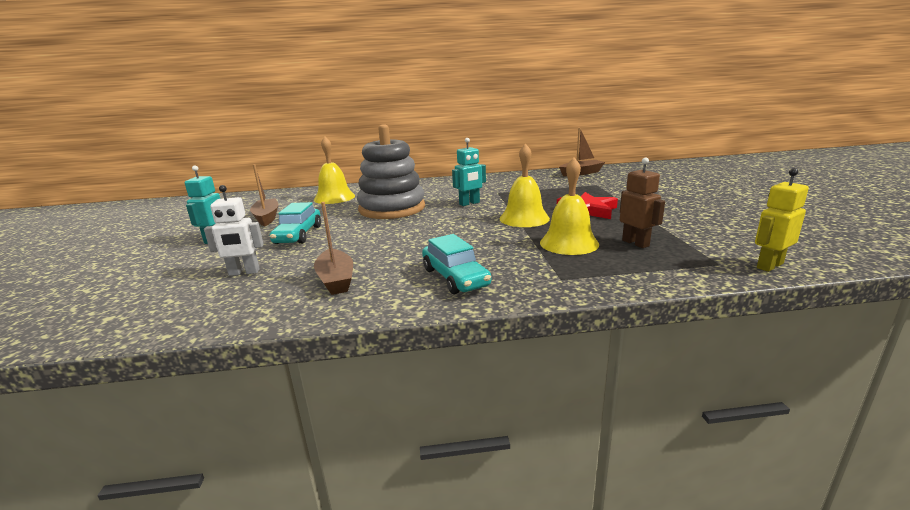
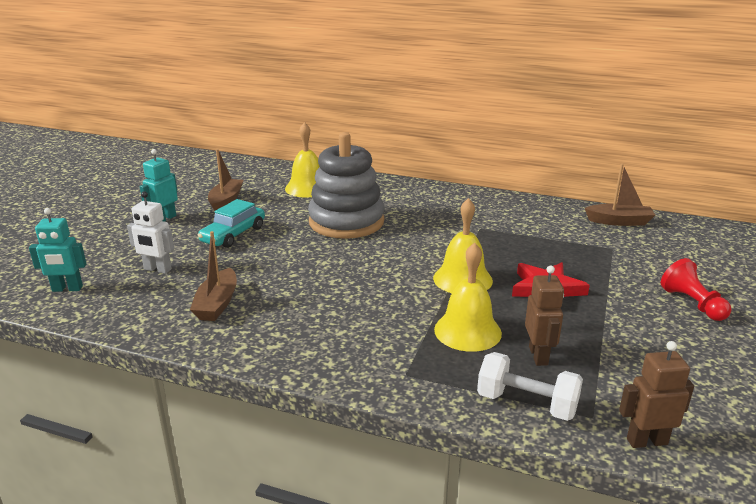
camera: 25 degrees right, 5 degrees up
turquoise car [422,234,492,294] -> none
turquoise robot [452,138,486,206] -> turquoise robot moved to [29,208,87,292]
yellow robot [755,168,809,272] -> brown robot [619,341,694,448]
none -> white dumbbell [477,352,583,421]
none -> red pawn [661,258,731,321]

